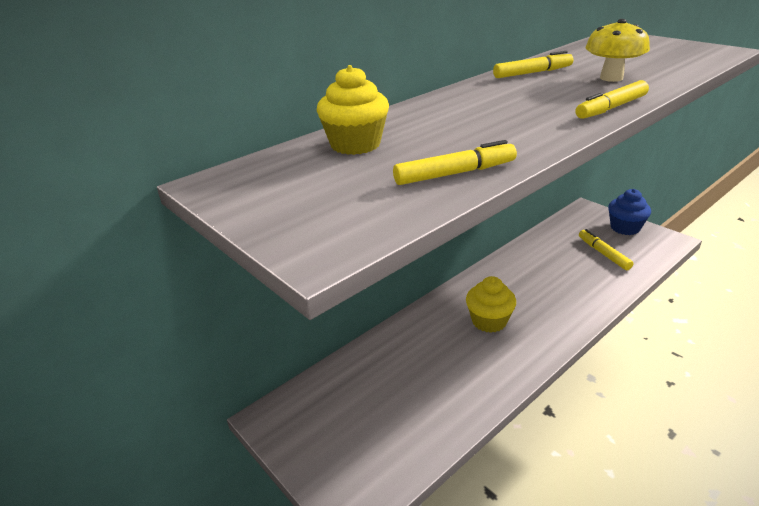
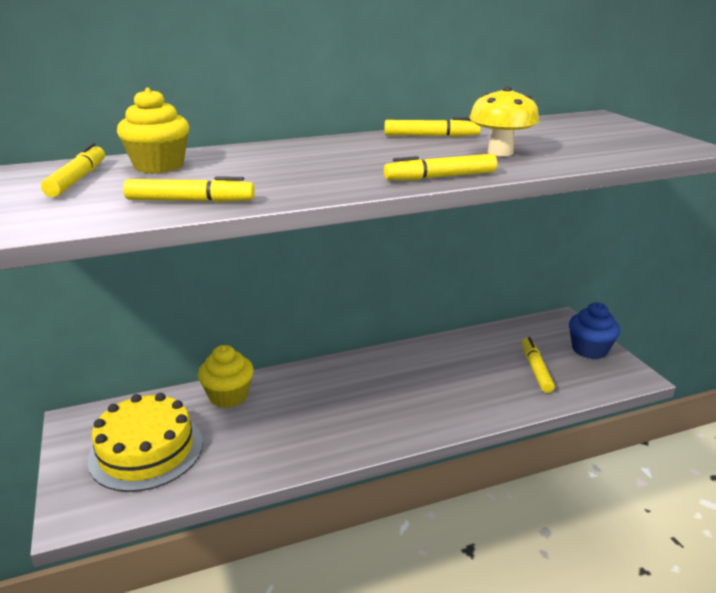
camera: 20 degrees right, 5 degrees down
yellow cupcake [466,276,516,333] -> yellow cupcake moved to [198,345,254,408]
none -> yellow marker [41,143,105,198]
none -> yellow cake [87,393,203,492]

